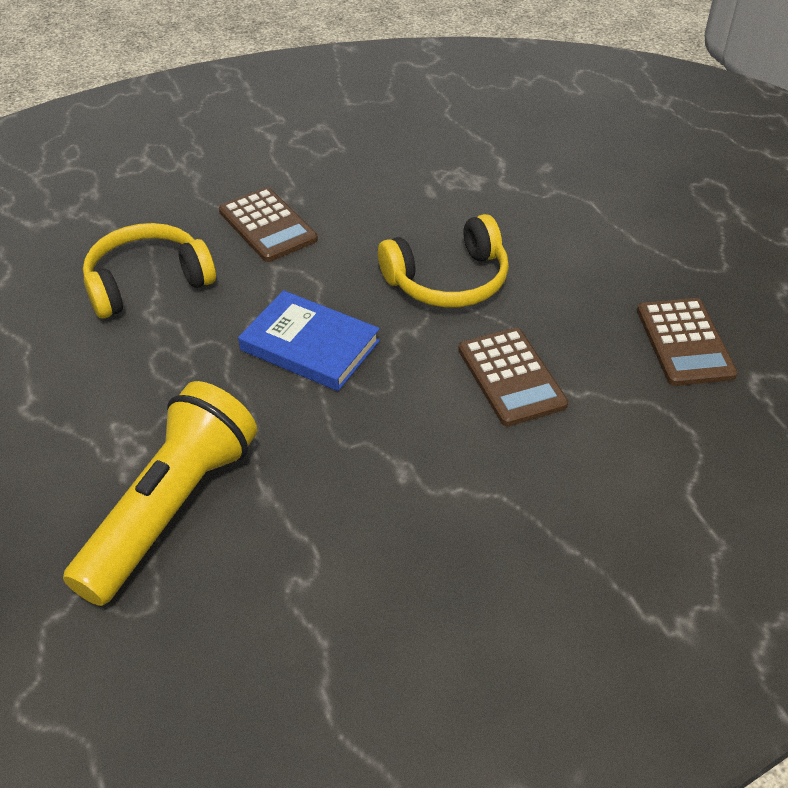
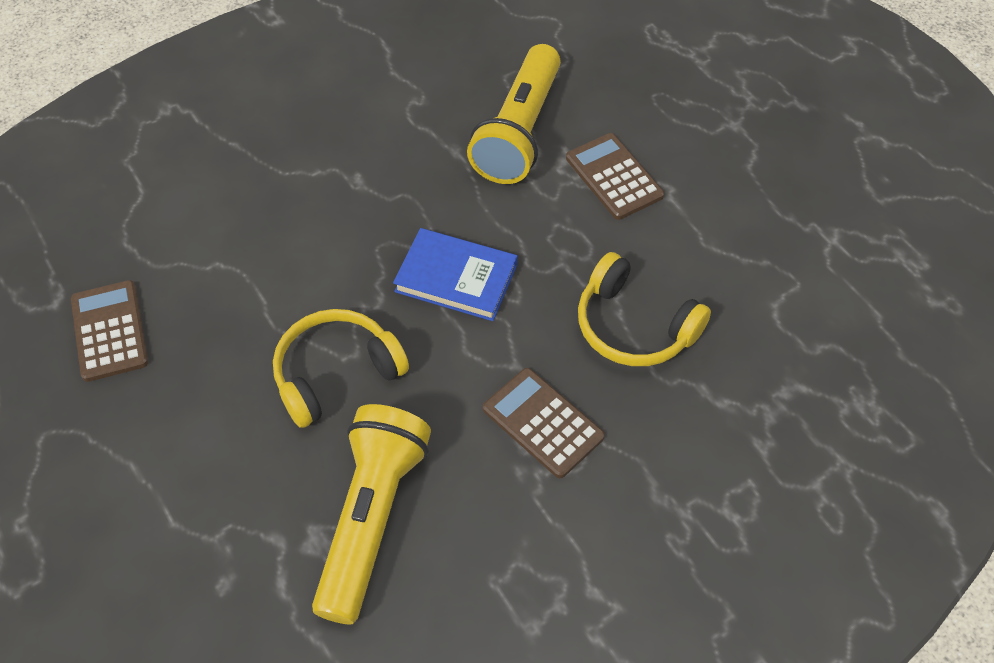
camera: 170 degrees right, 10 degrees up
yellow headphones [83,223,216,319] -> yellow headphones turned 75 degrees clockwise [578,252,711,366]
brown calculator [458,328,568,426] -> brown calculator moved to [566,133,664,220]
none -> yellow flashlight [312,404,431,624]

